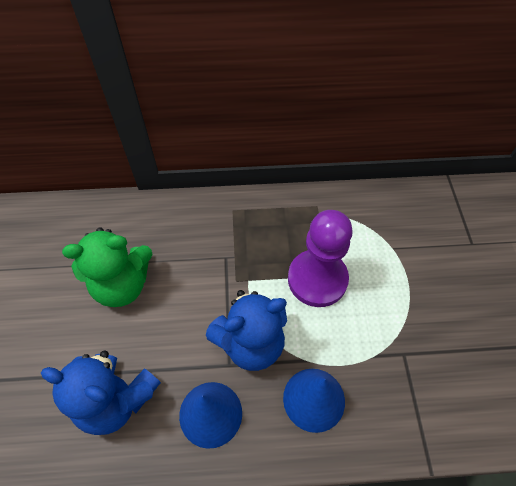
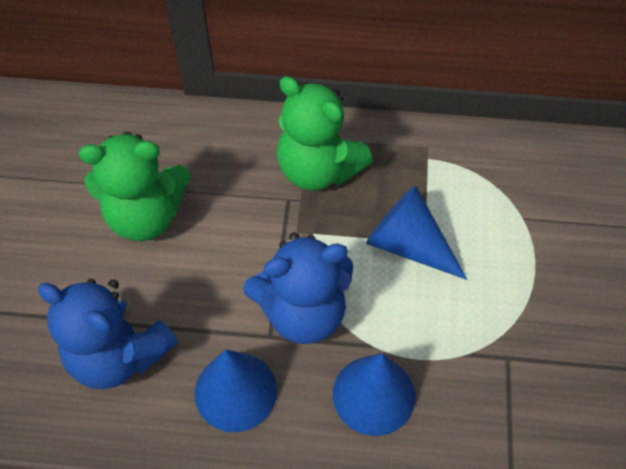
camera: 10 degrees right, 0 degrees up
purple pawn [288,210,353,307] -> blue cone [366,185,467,280]
none -> green teddy bear [277,76,373,191]

